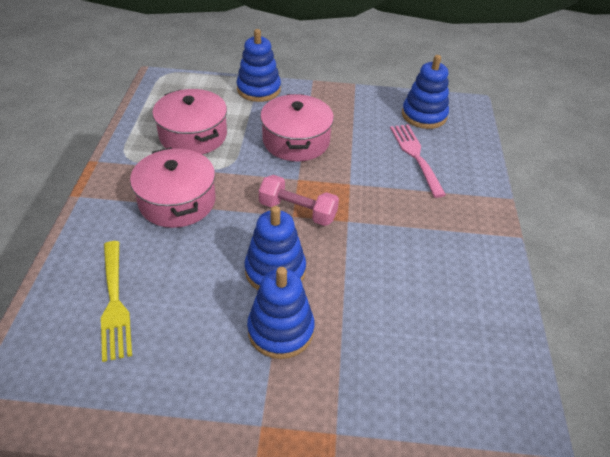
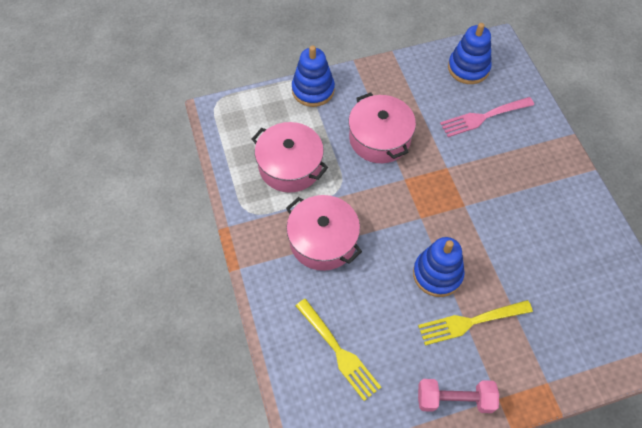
camera: 20 degrees left, 15 degrees up
blue stacking toy [247,267,315,359] -> yellow fork [418,300,533,345]
pink dumbbell [259,175,339,226] -> pink dumbbell moved to [418,379,499,413]
pink fork [390,124,446,198] -> pink fork turned 75 degrees counterclockwise [440,97,534,137]

